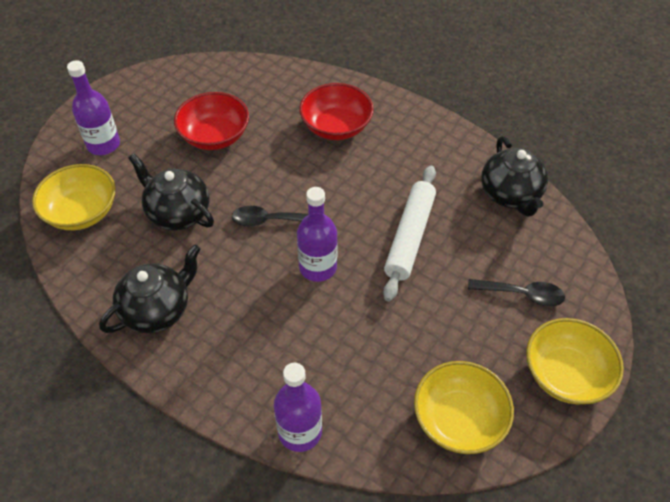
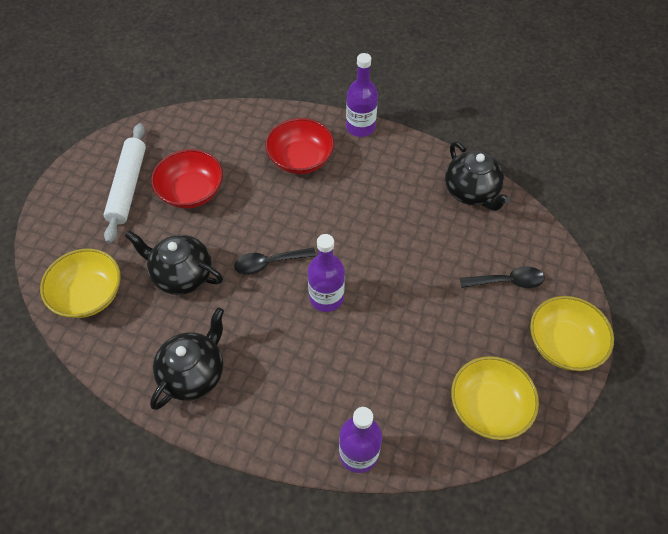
camera: 15 degrees left, 5 degrees up
purple bottle [67,60,120,155] -> purple bottle moved to [346,53,378,137]
white rolling pin [383,165,436,302] -> white rolling pin moved to [104,123,146,244]

